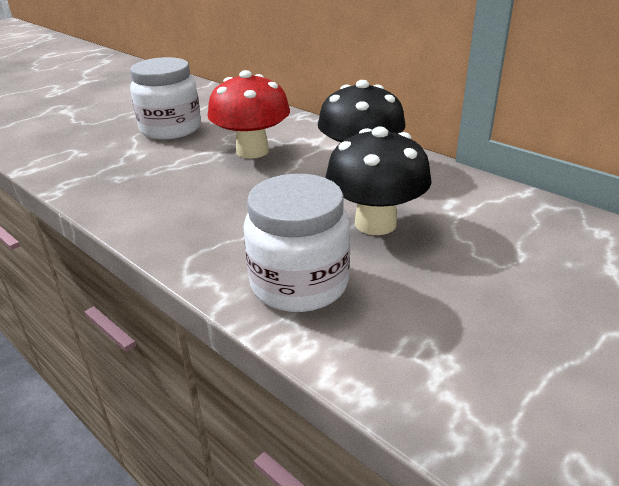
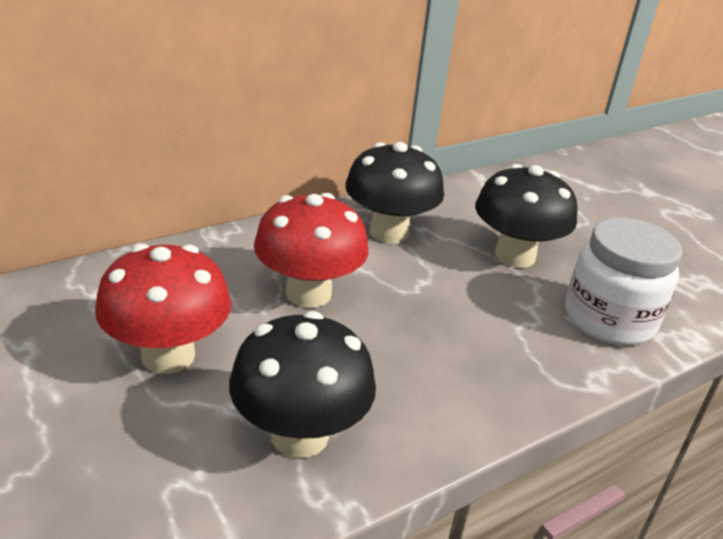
camera: 80 degrees left, 0 degrees up
white jar [130,57,201,140] -> red mushroom [95,244,231,374]
none -> black mushroom [229,311,376,458]

